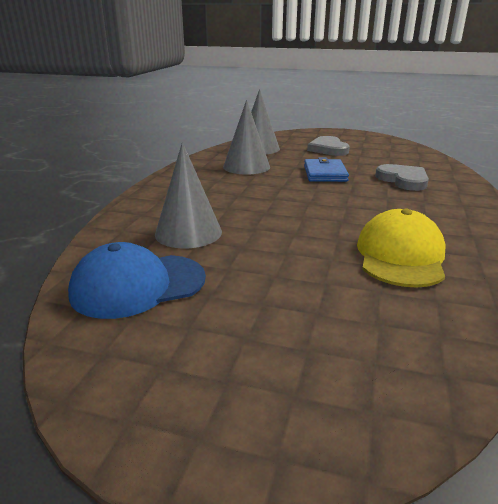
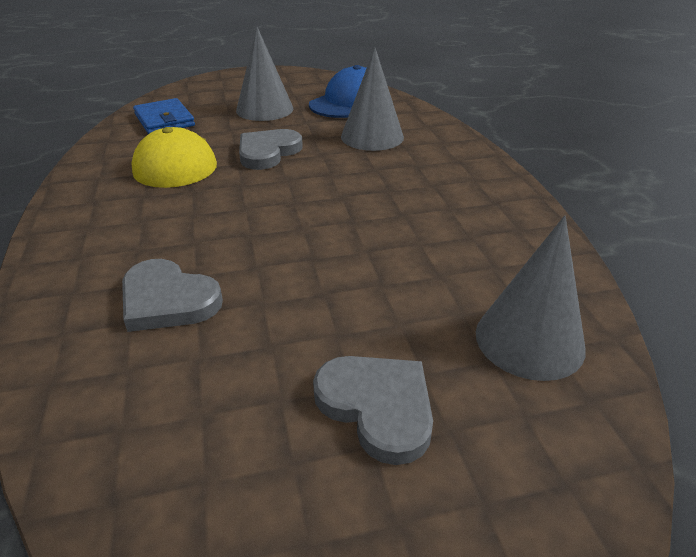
camera: 150 degrees right, 10 degrees up
grey cone [223,100,270,175] -> grey cone moved to [236,27,294,121]
blue wallet [304,157,349,182] -> blue wallet moved to [133,98,195,134]
none -> grey heart [239,129,303,170]

